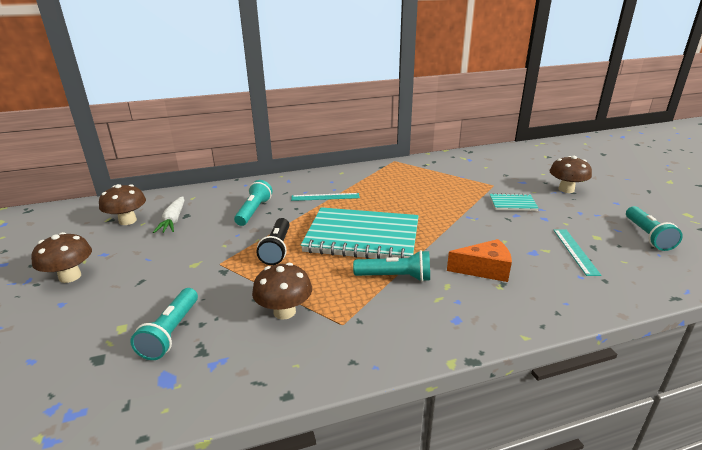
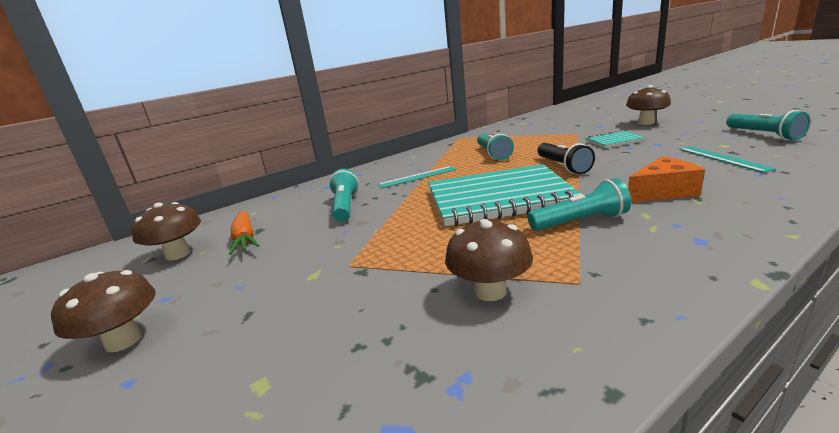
camera: 15 degrees left, 5 degrees down
turquoise flashlight [130,288,198,360] -> turquoise flashlight moved to [477,133,514,160]
white carrot [153,196,184,233] -> orange carrot [229,211,259,254]
black flashlight [257,218,289,265] -> black flashlight moved to [537,143,595,174]

